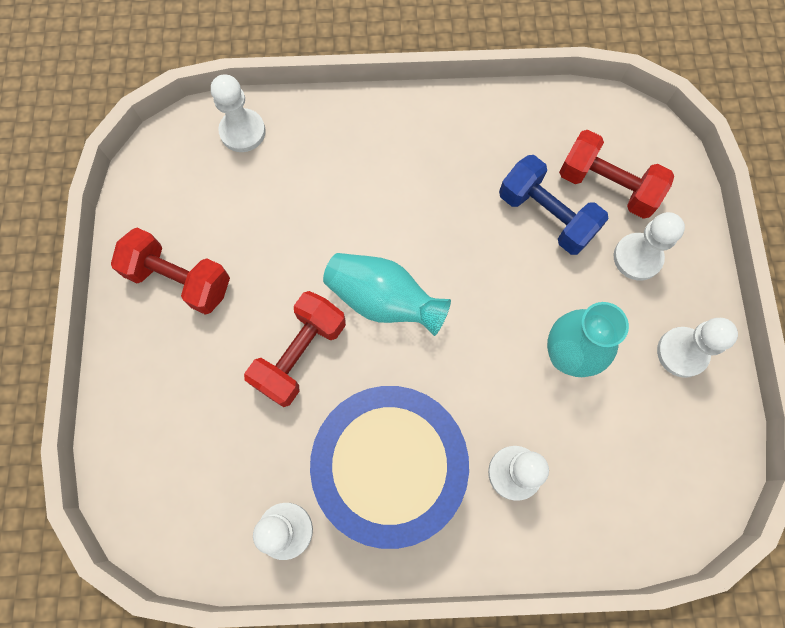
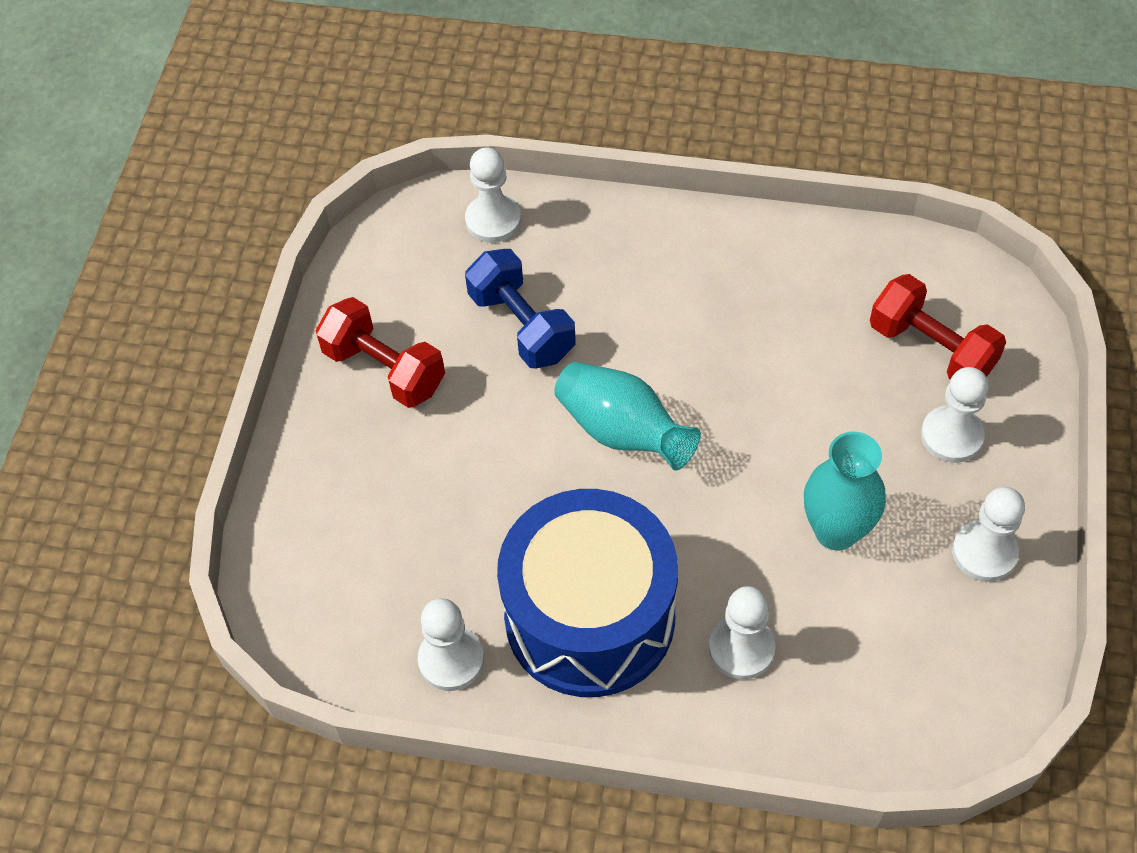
camera: 15 degrees right, 15 degrees down
red dumbbell [244,291,346,407] -> none
blue dumbbell [499,155,609,255] -> blue dumbbell moved to [465,249,576,368]

